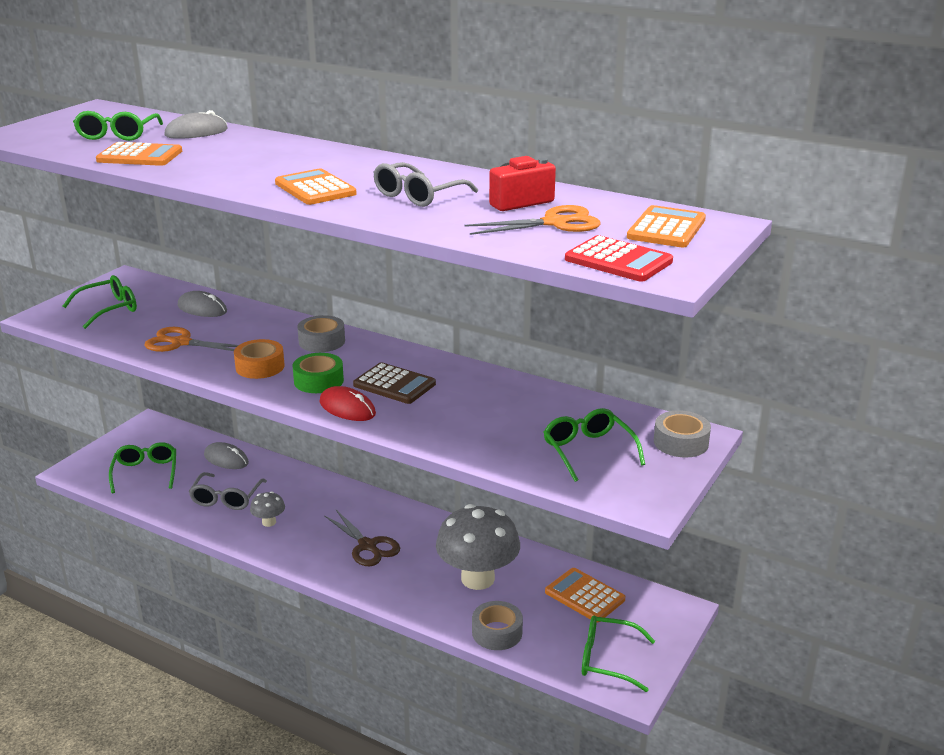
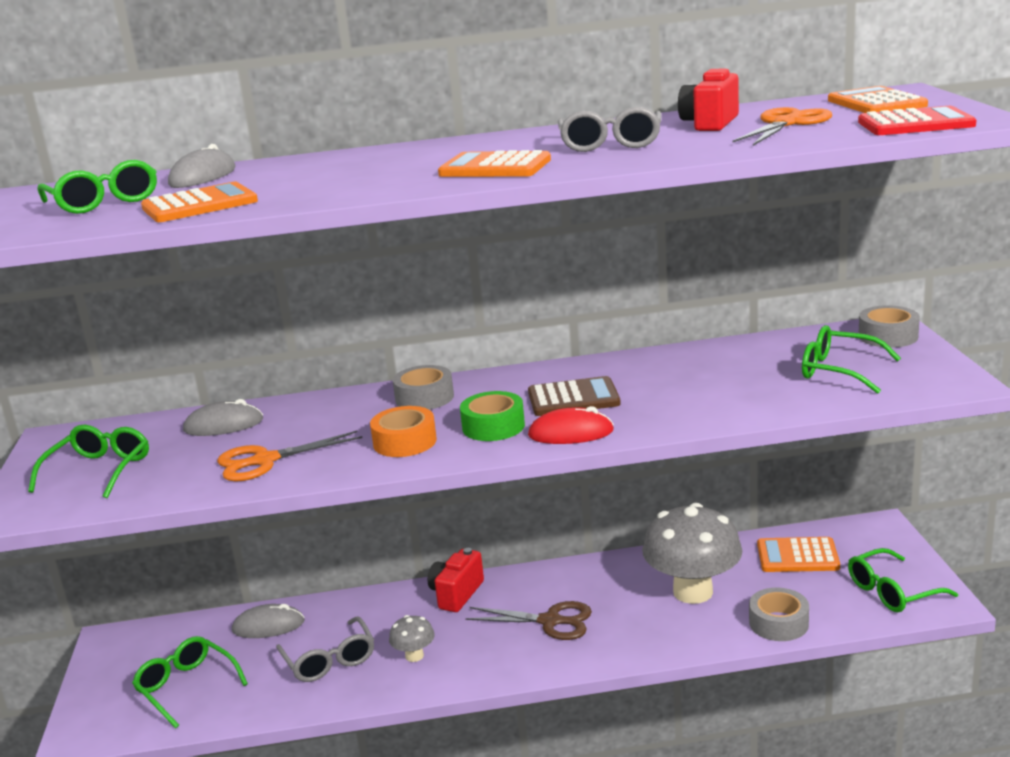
camera: 35 degrees left, 5 degrees down
none -> red camera [428,548,484,612]

